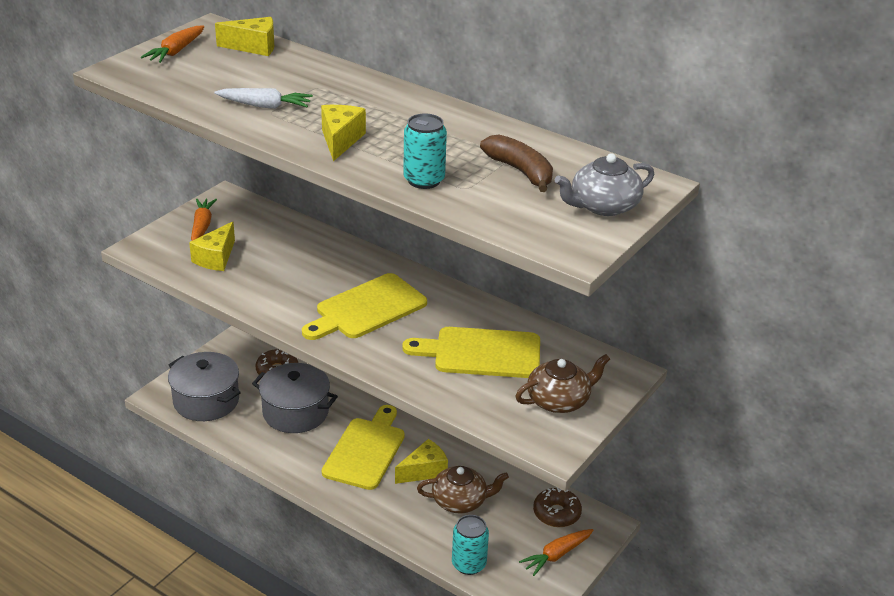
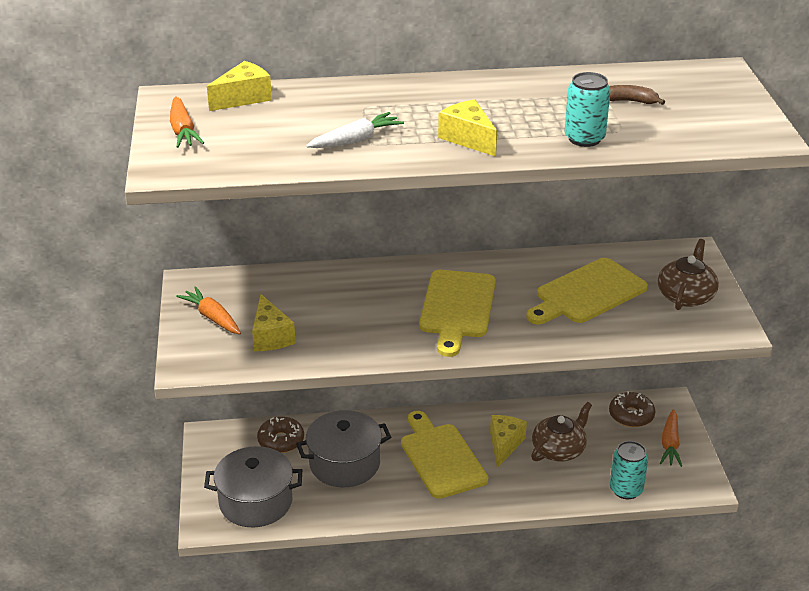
camera: 40 degrees left, 0 degrees up
brown banana [480,134,553,192] -> brown banana [609,85,665,105], size x0.62
grey teapot [555,153,654,216] -> none

